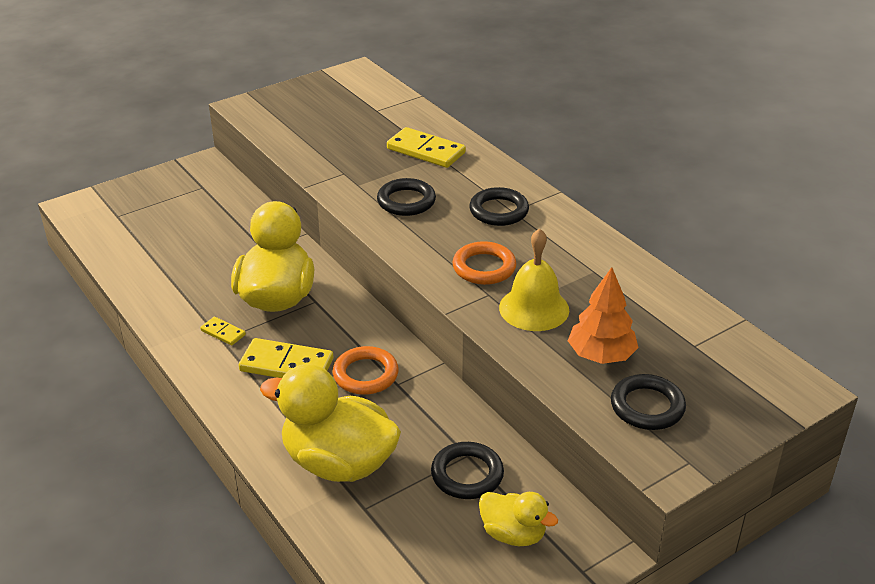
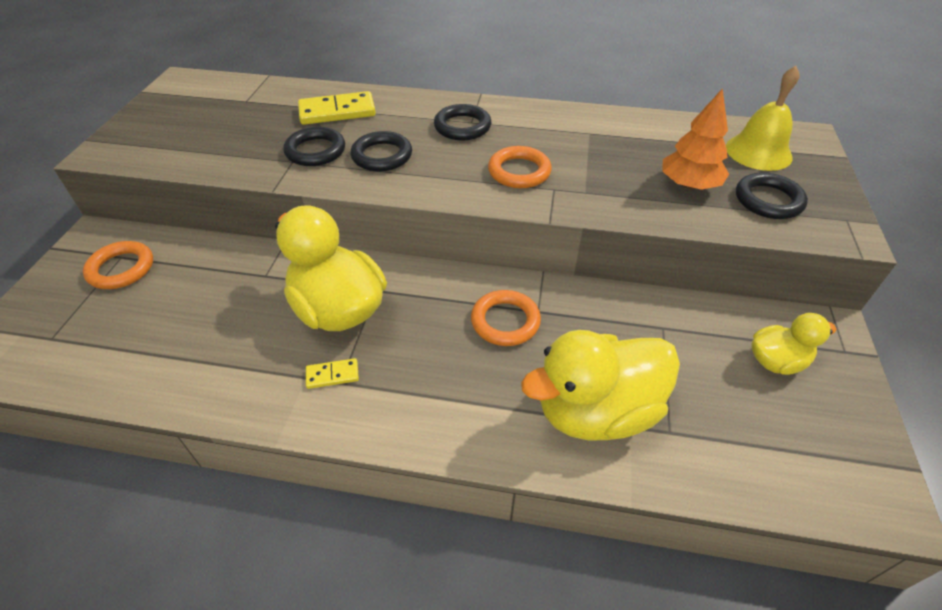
camera: 45 degrees left, 10 degrees up
yellow domino [239,338,333,378] -> none
black ring [431,442,504,499] -> black ring moved to [283,127,345,166]
yellow bell [499,228,569,331] -> yellow bell moved to [726,66,800,171]
none -> orange ring [83,241,153,289]

